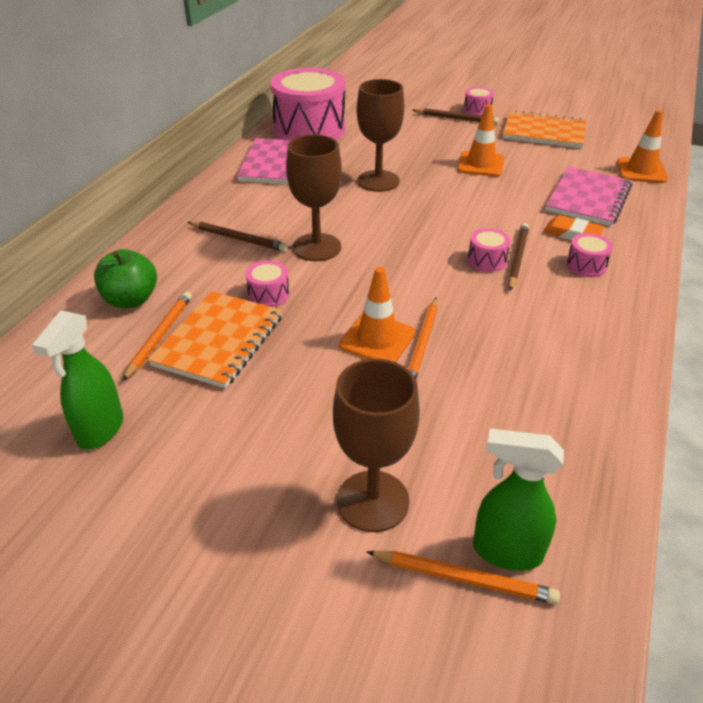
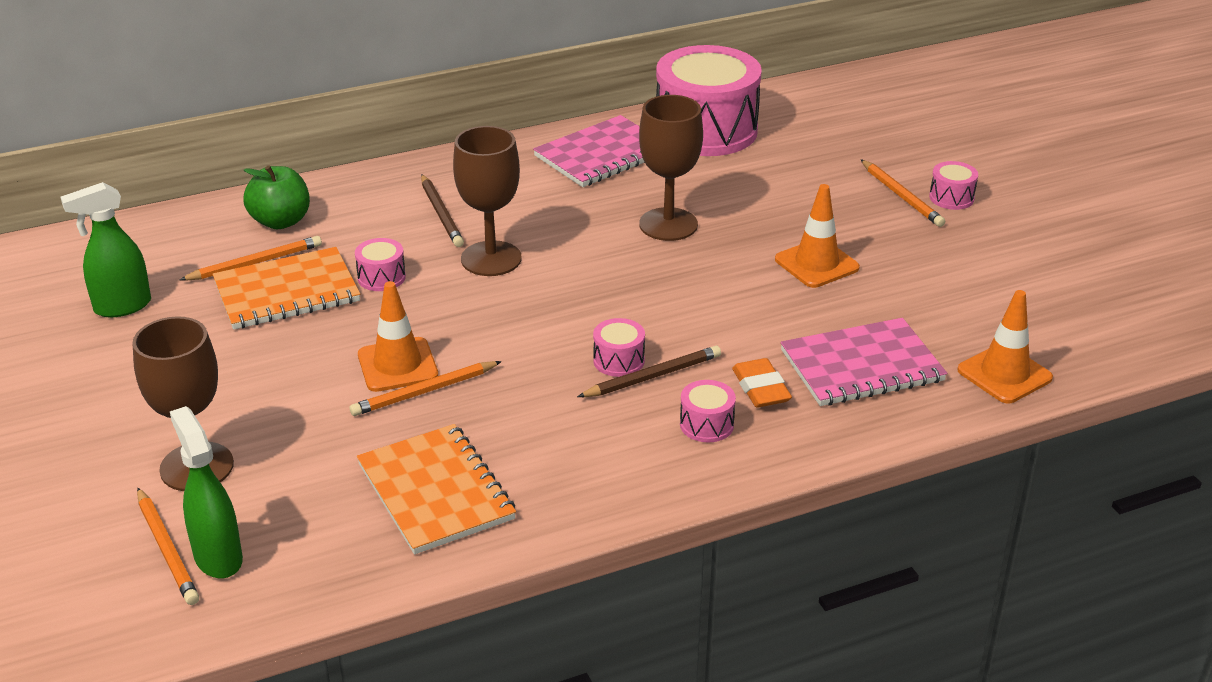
camera: 45 degrees right, 5 degrees down
brown pencil [413,108,499,124] -> orange pencil [861,159,945,227]
orange notebook [502,110,587,149] -> orange notebook moved to [357,424,516,555]

